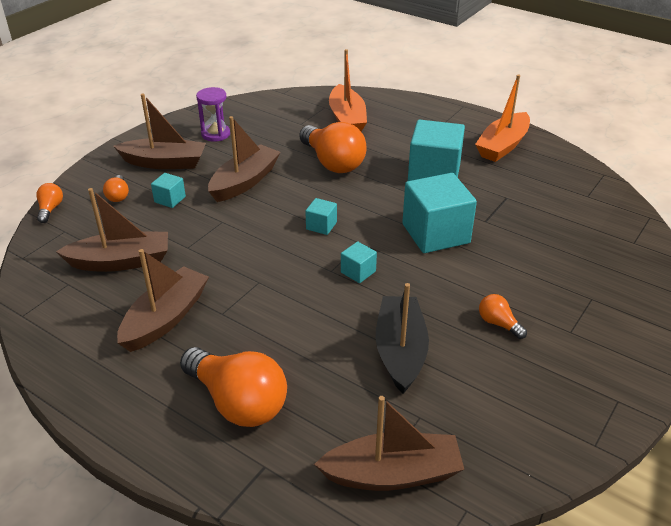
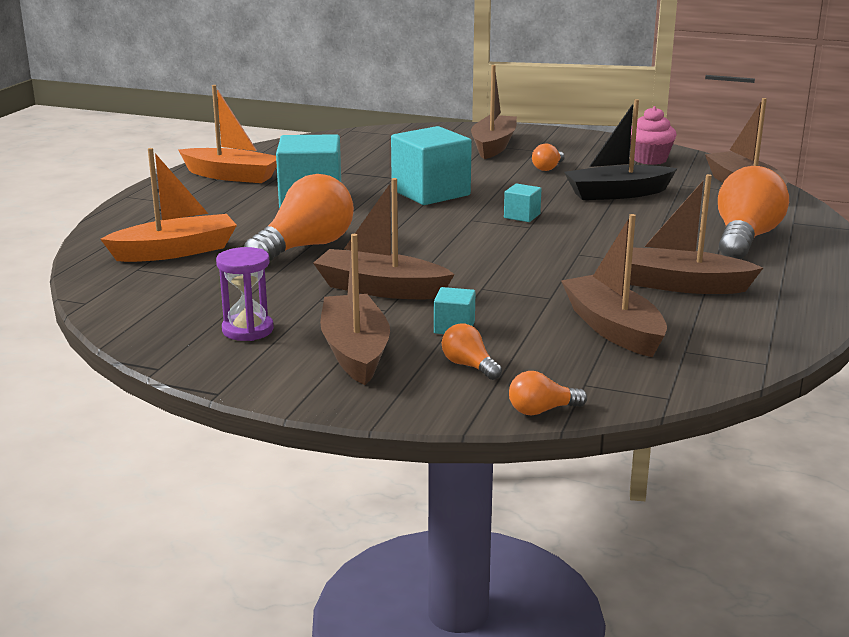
camera: 105 degrees left, 15 degrees down
orange light bulb [103,175,129,202] -> orange light bulb turned 105 degrees counterclockwise [442,324,502,380]
turquoise cube [305,198,337,235] -> none
none -> brown boat [471,65,517,159]
none -> pink cupcake [630,106,677,165]

